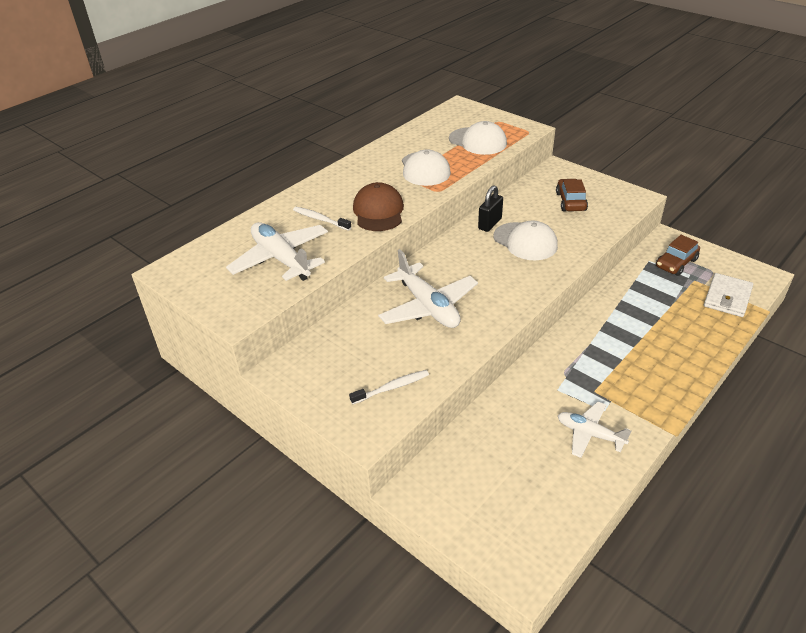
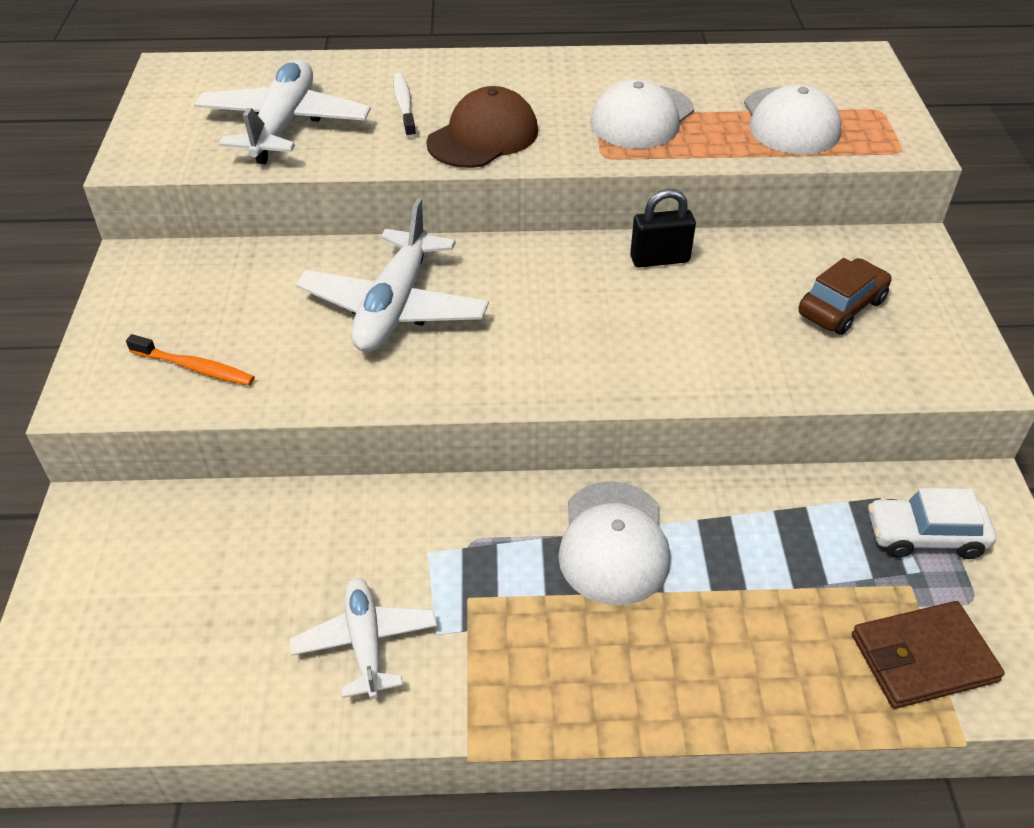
camera: 45 degrees right, 5 degrees up
white toothbrush [349,370,429,404] -> orange toothbrush [126,334,255,386]
white cap [494,220,558,260] -> white cap moved to [558,481,671,605]
brown car [656,235,700,276] -> white car [868,488,996,559]
white wallet [704,273,753,317] -> brown wallet [852,601,1005,709]

